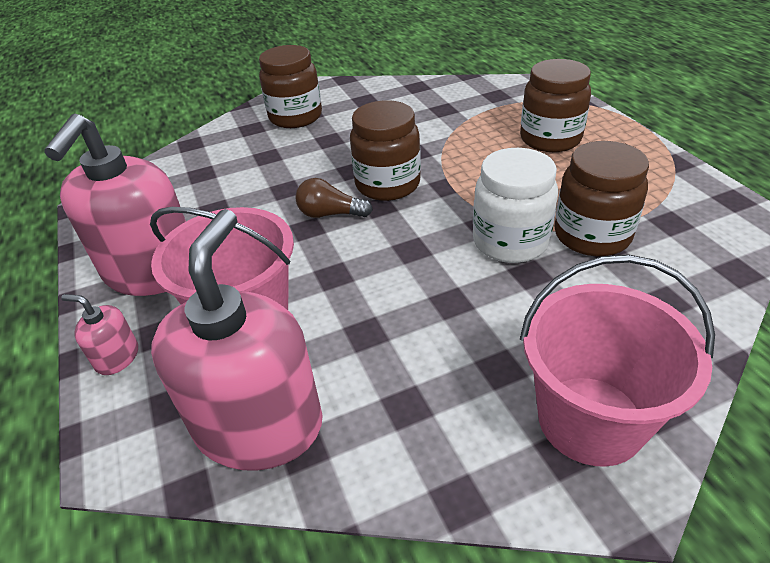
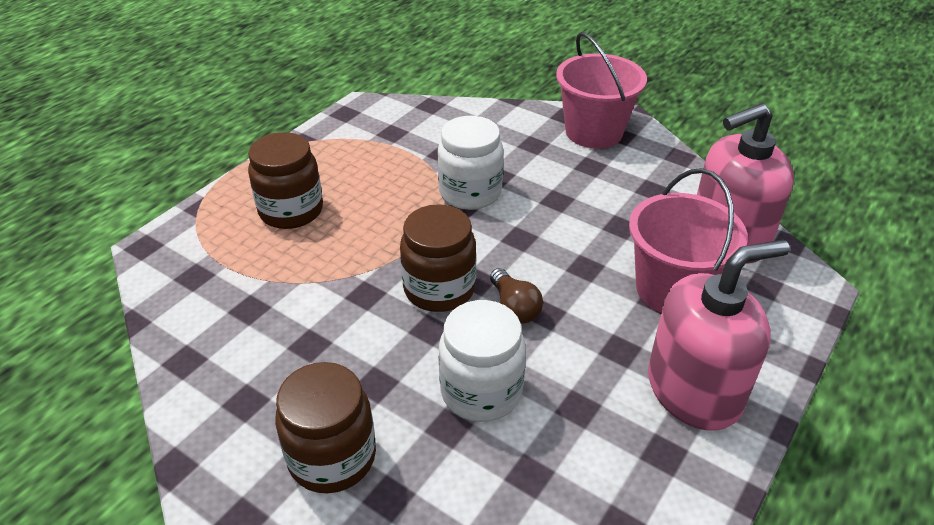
camera: 125 degrees left, 0 degrees up
pink soap dispenser [61,294,138,375] -> none
brown jar [554,141,649,256] -> none
none -> white jar [439,300,526,422]

